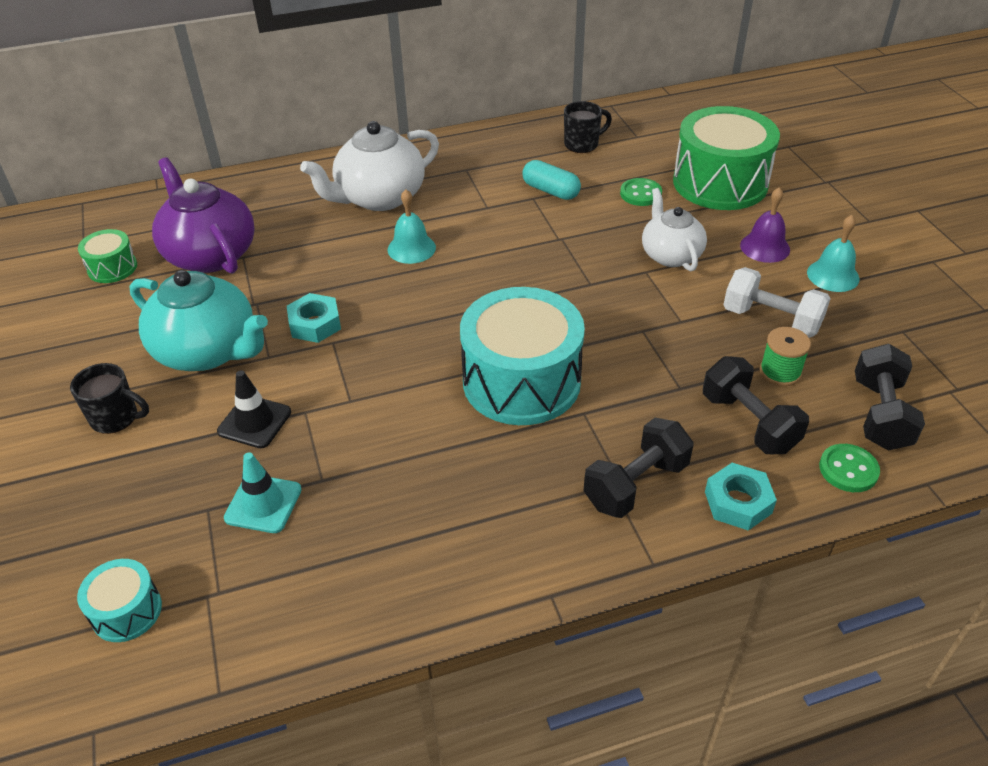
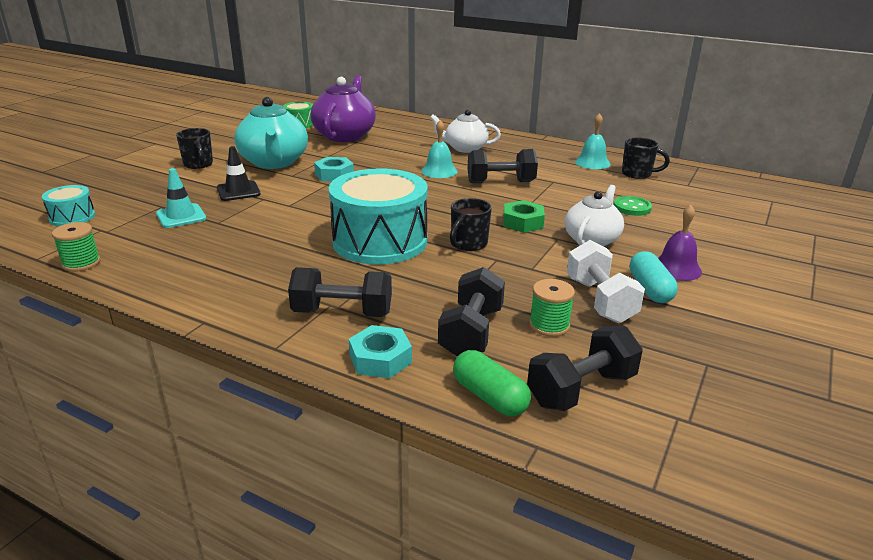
camera: 45 degrees right, 15 degrees down
white teapot [300,121,439,211] -> white teapot [430,110,501,153], size x0.65
turquoise capsule [522,160,581,200] -> turquoise capsule moved to [629,251,678,303]
green drum [673,106,780,210] -> none
turquoise bell [807,215,859,292] -> turquoise bell moved to [575,113,610,169]
green button [819,444,880,492] -> green capsule [453,350,531,416]
none -> green spool [52,222,101,272]
none -> black mug [450,198,492,251]
none -> black dumbbell [468,149,538,183]
none -> green nut [503,200,545,233]

